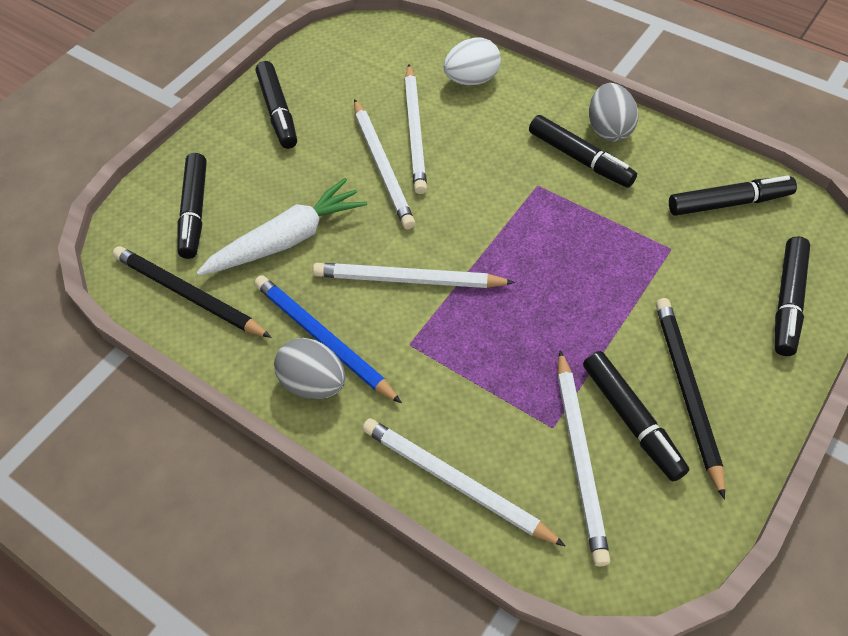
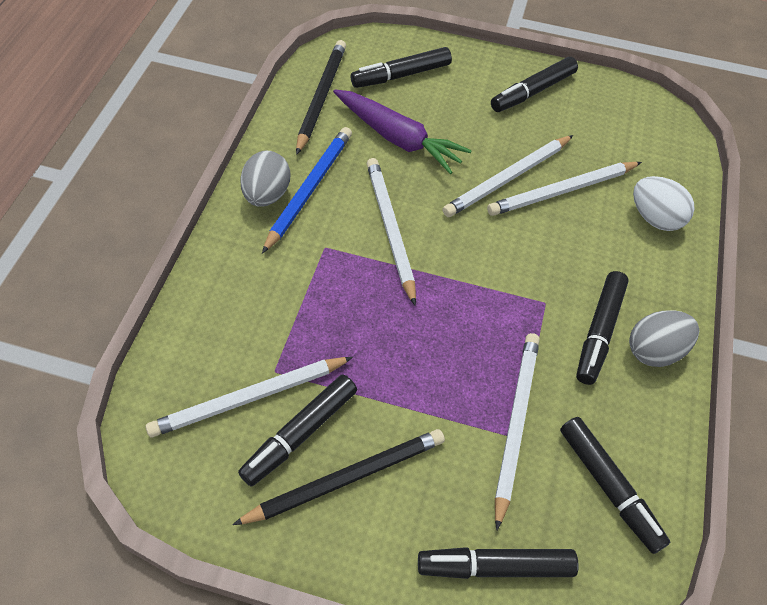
camera: 65 degrees right, 0 degrees up
white carrot [196,178,367,276] -> purple carrot [333,89,472,174]
white pencil [362,418,566,547] -> white pencil moved to [495,333,540,531]

